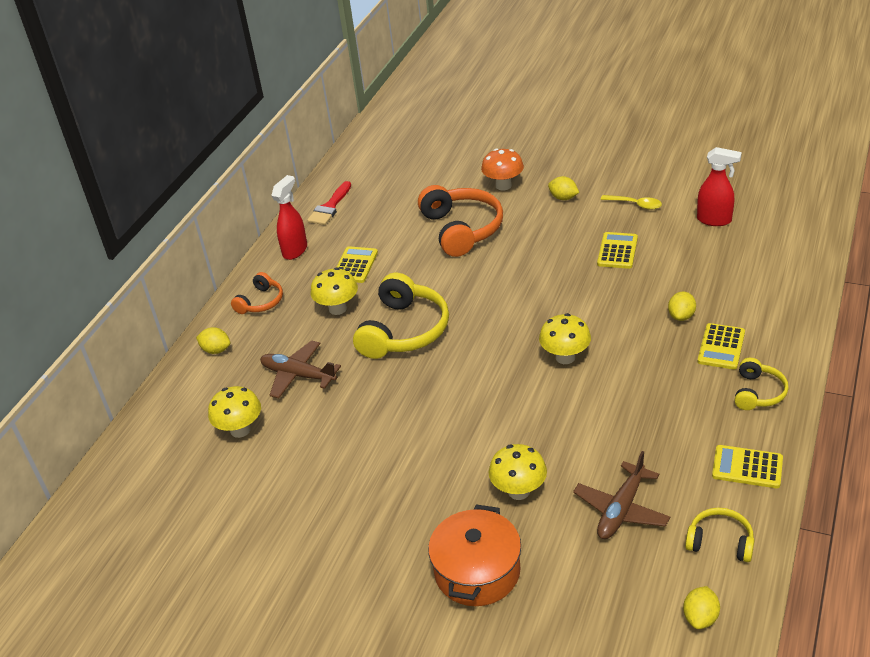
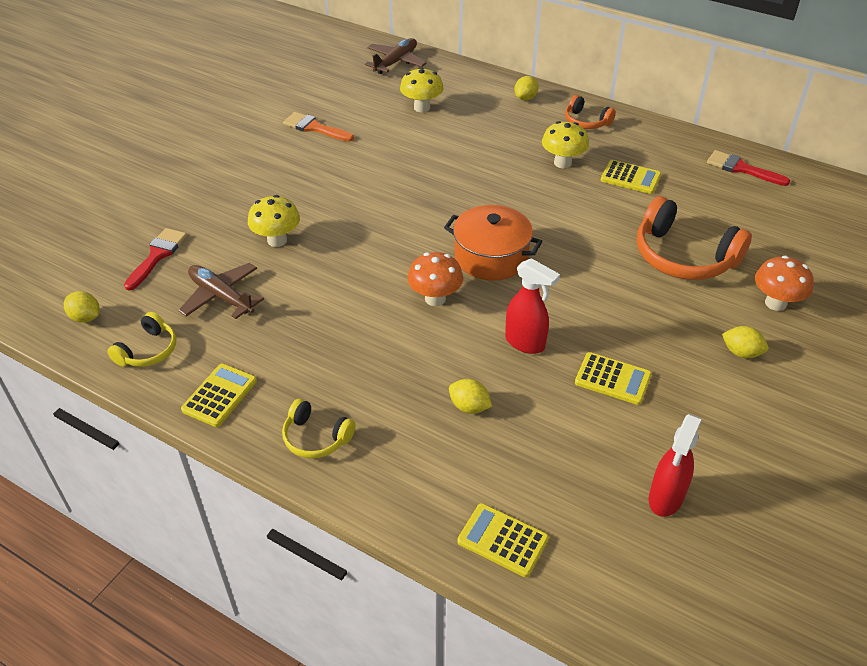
camera: 95 degrees right, 5 degrees up
brown plane [260,340,341,399] -> brown plane moved to [365,38,427,74]
red spray bottle [271,175,307,260] -> red spray bottle moved to [505,258,560,354]
yellow headphones [353,273,449,359] -> none
orange headphones [418,185,503,257] -> orange headphones turned 45 degrees clockwise [637,196,752,280]
orange pot [428,504,521,606] -> orange pot moved to [444,205,542,281]
yellow mushroom [539,313,591,364] -> orange mushroom [407,252,463,306]
yellow lemon [548,176,579,200] -> yellow lemon turned 75 degrees clockwise [722,326,768,358]
yellow spoon [601,195,662,210] -> none
yellow calculator [698,323,745,370] -> yellow calculator moved to [457,503,549,577]
none -> red brush [124,228,187,291]
none -> orange brush [283,112,354,142]

